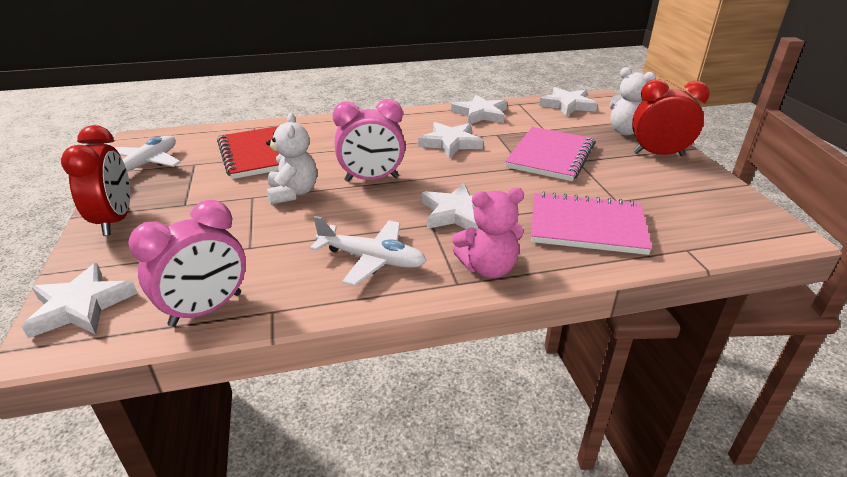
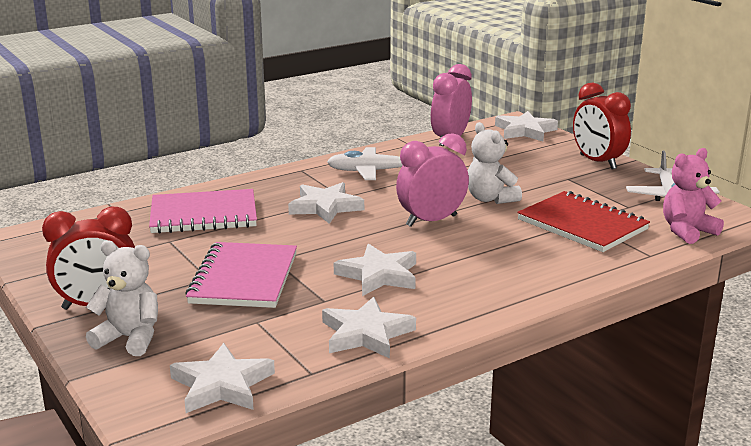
camera: 160 degrees right, 10 degrees down
pink teddy bear [452,188,524,278] -> pink teddy bear moved to [663,148,724,244]

